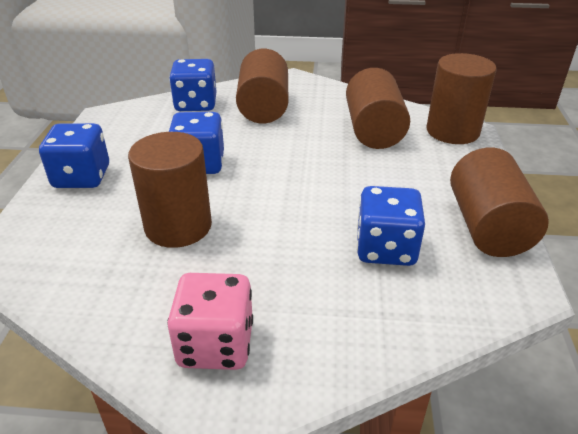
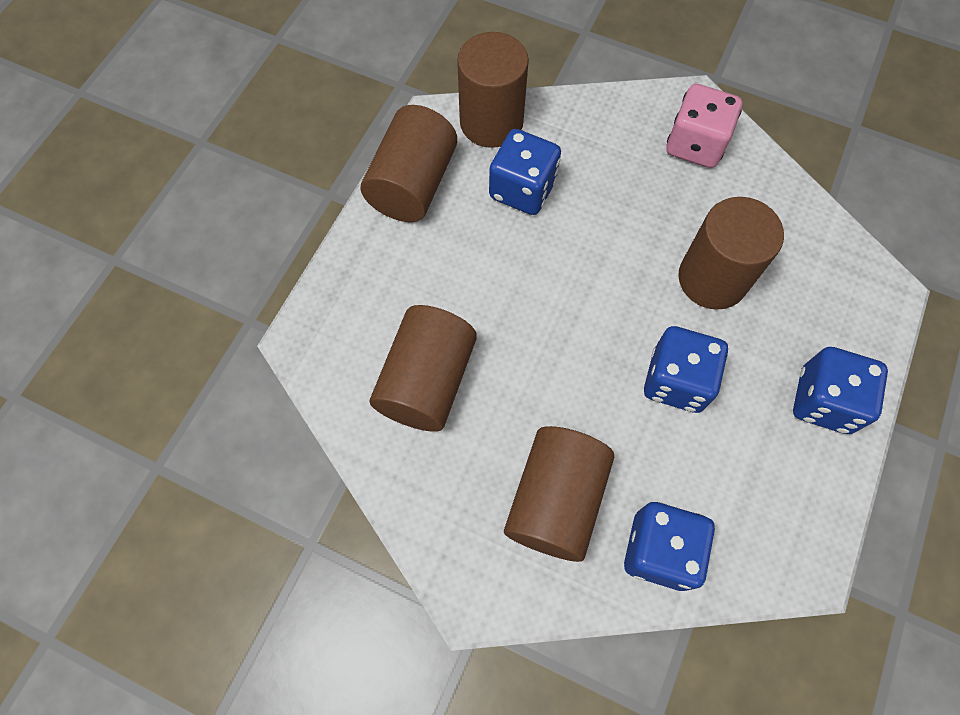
camera: 160 degrees left, 30 degrees up
brown cylinder [427,53,497,144] -> brown cylinder moved to [457,32,529,148]

